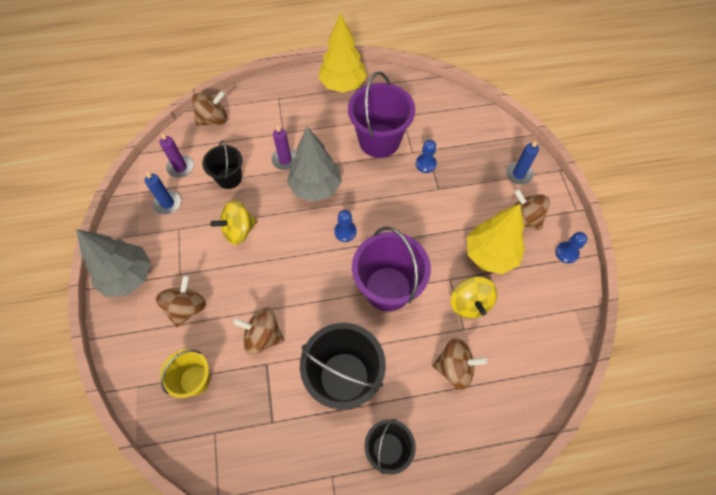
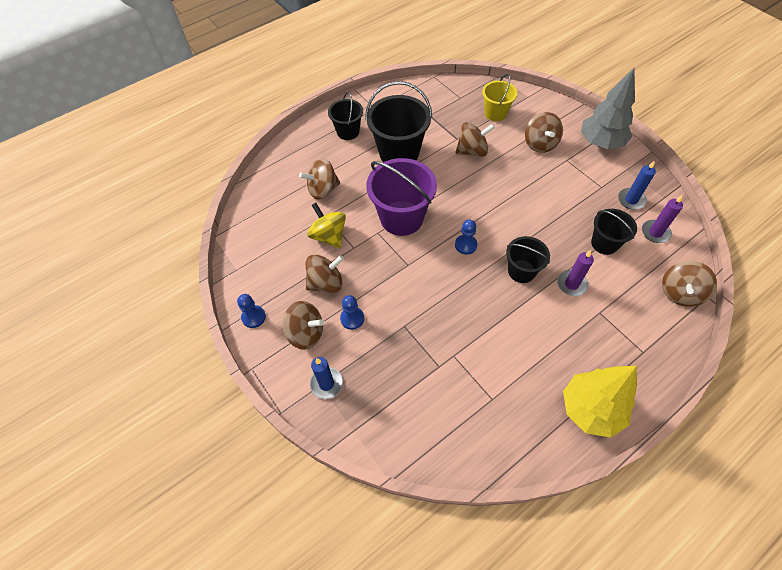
camera: 155 degrees right, 5 degrees down
yellow spinning top [210,200,257,245] -> none
grey tree [287,127,342,202] -> black bucket [506,236,550,283]
purple bucket [348,72,415,158] -> none
blue pawn [416,140,437,173] -> blue pawn moved to [340,295,364,330]
yellow tree [467,204,525,274] -> brown spinning top [305,254,344,293]

